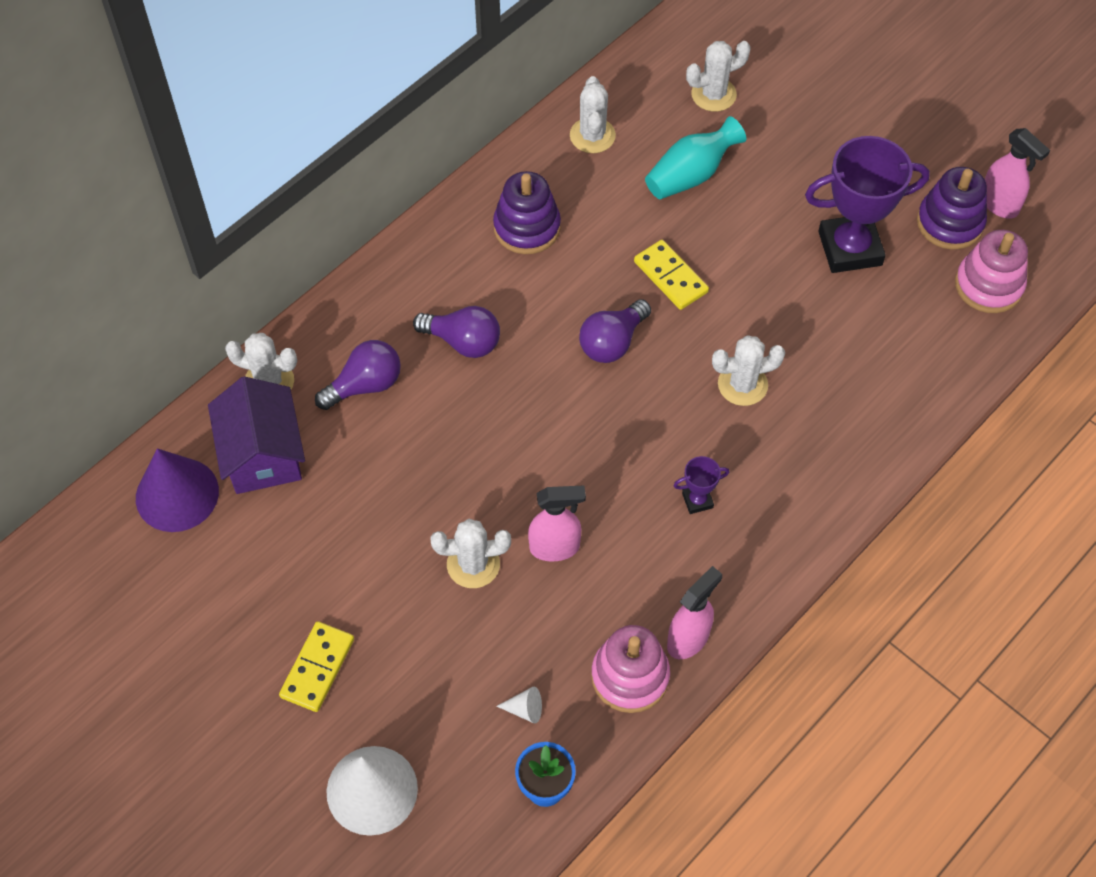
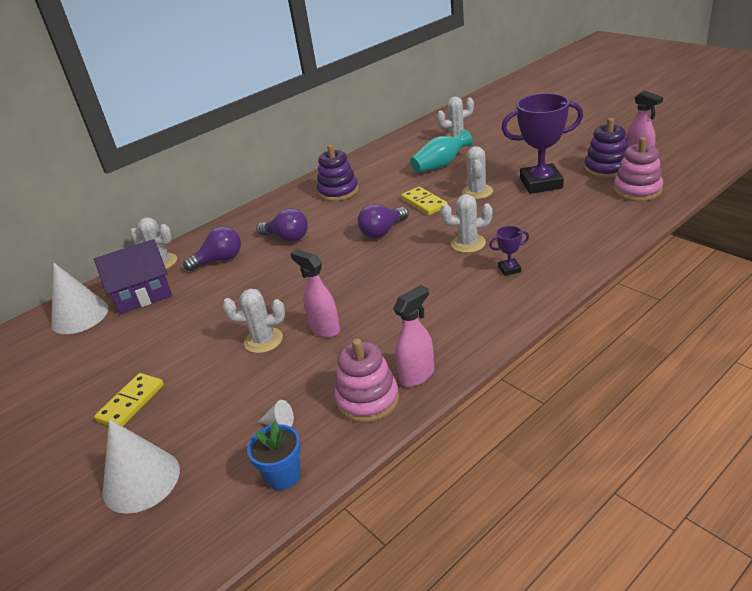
camera: 10 degrees right, 25 degrees down
purple cone [136,448,219,532] -> white cone [51,262,109,334]
purple house [208,376,305,494] -> purple house turned 75 degrees clockwise [94,239,172,314]
pink spray bottle [528,486,586,561] -> pink spray bottle turned 135 degrees counterclockwise [290,249,340,337]
white cactus [570,76,616,153] -> white cactus moved to [462,146,493,199]
purple trophy [673,456,729,514] -> purple trophy moved to [489,226,529,276]

